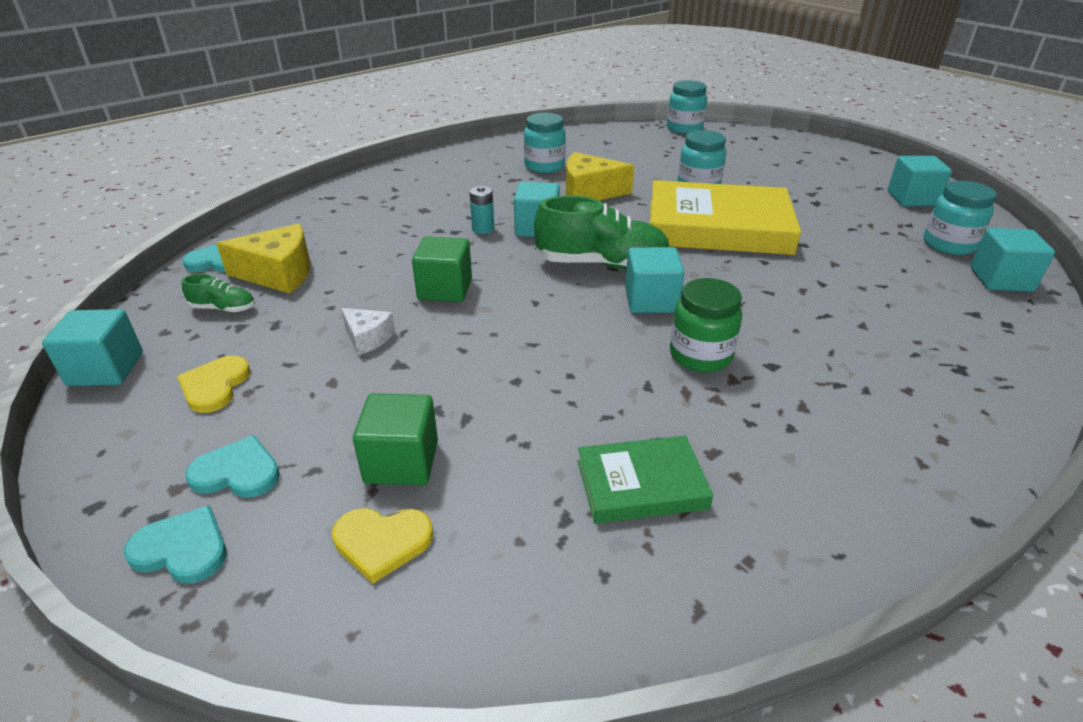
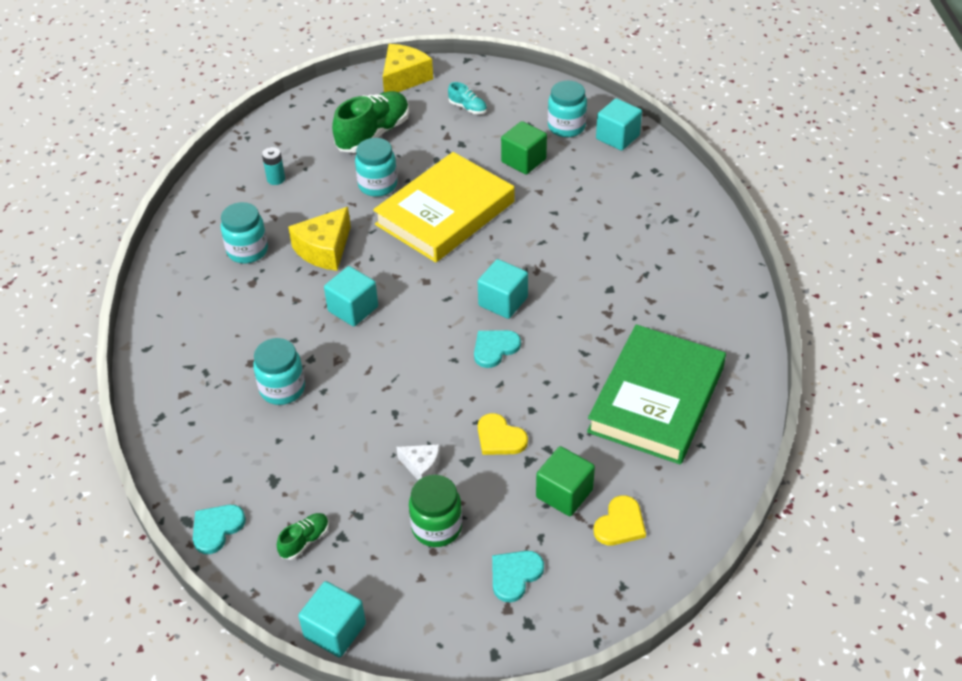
camera: 55 degrees left, 10 degrees up
turquoise heart [124,505,227,584] -> turquoise heart moved to [474,330,521,368]
yellow heart [177,356,251,413] -> yellow heart moved to [478,413,528,455]
yellow cheese [216,223,310,294] -> yellow cheese moved to [383,44,433,92]
white cheese [341,308,395,355] -> white cheese turned 45 degrees clockwise [396,444,440,480]
green cube [412,236,472,302] -> green cube moved to [501,121,547,174]
turquoise battery [469,186,494,234] -> turquoise battery moved to [262,147,285,185]
green shoe [534,196,669,269] -> green shoe moved to [332,91,409,153]
green book [577,435,713,524] -> green book [587,324,726,465], size x1.95
turquoise jar [667,80,707,134] -> turquoise jar moved to [253,338,305,405]
green jar [670,278,742,372] -> green jar moved to [409,475,462,547]
turquoise cube [888,156,952,206] -> none
none -> turquoise shoe [448,82,487,114]

